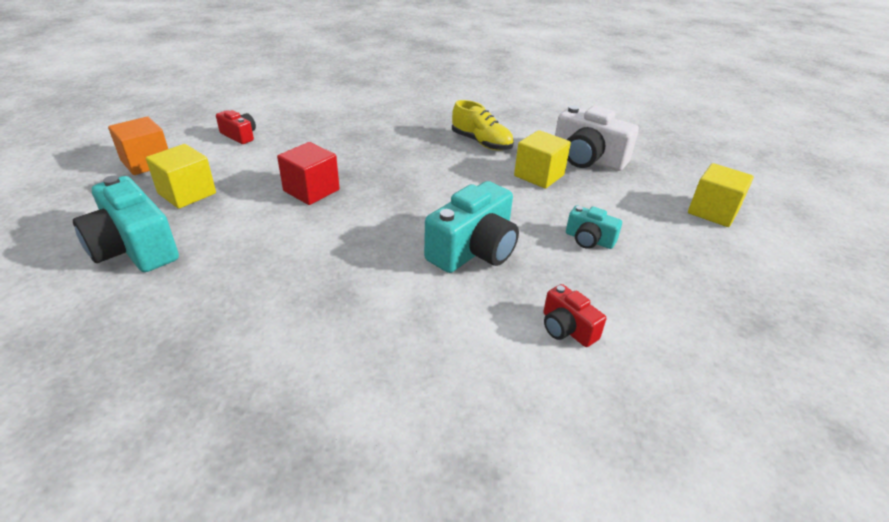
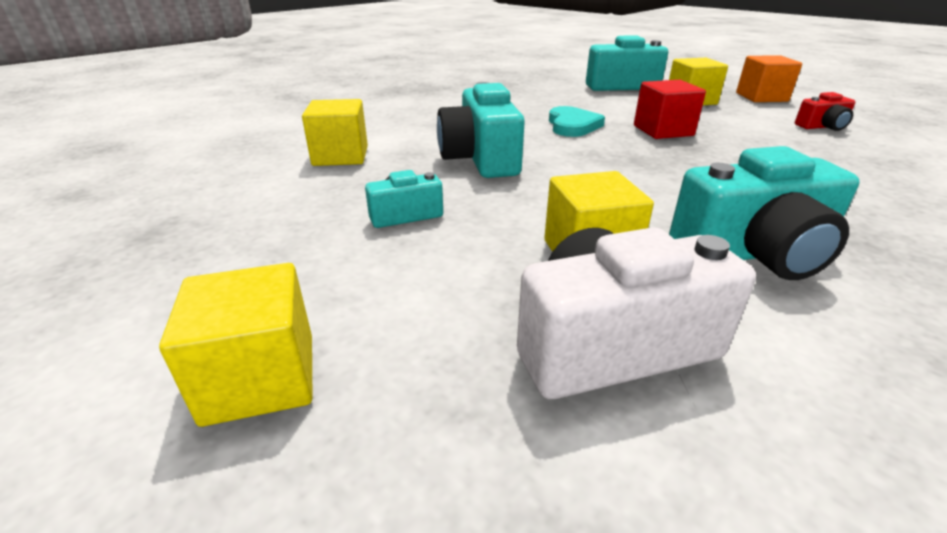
camera: 130 degrees right, 5 degrees down
yellow shoe [452,100,514,151] -> turquoise camera [669,146,860,280]
red camera [543,284,606,347] -> yellow cube [302,99,368,166]
none -> turquoise heart [549,106,605,137]

